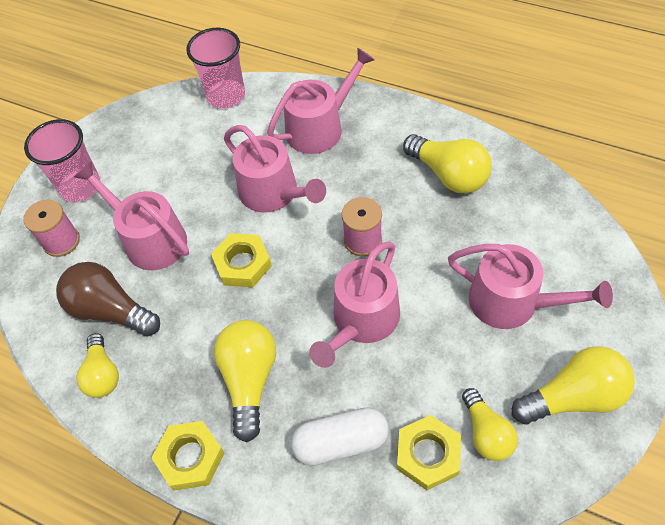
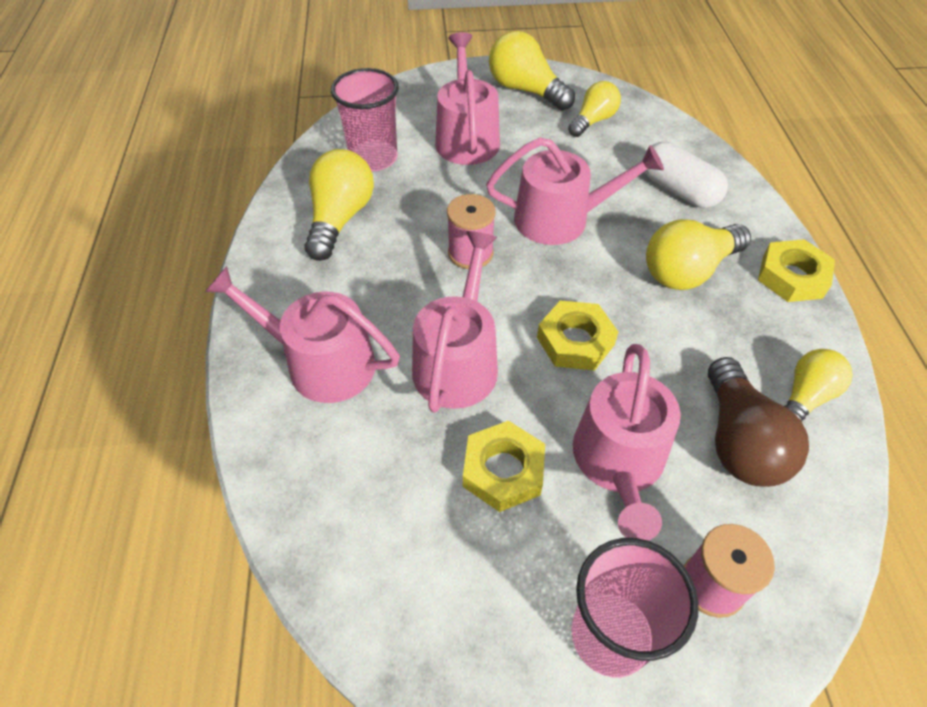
camera: 125 degrees left, 5 degrees down
pink cup [186,28,245,108] -> pink cup moved to [331,68,399,171]
yellow nut [397,415,461,490] -> yellow nut moved to [463,421,545,512]

